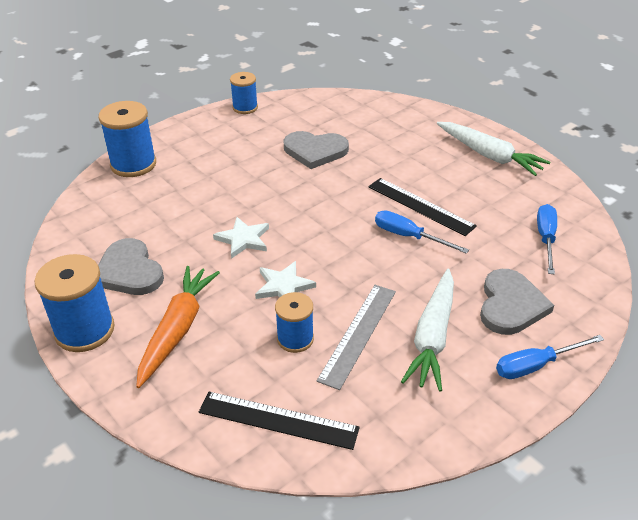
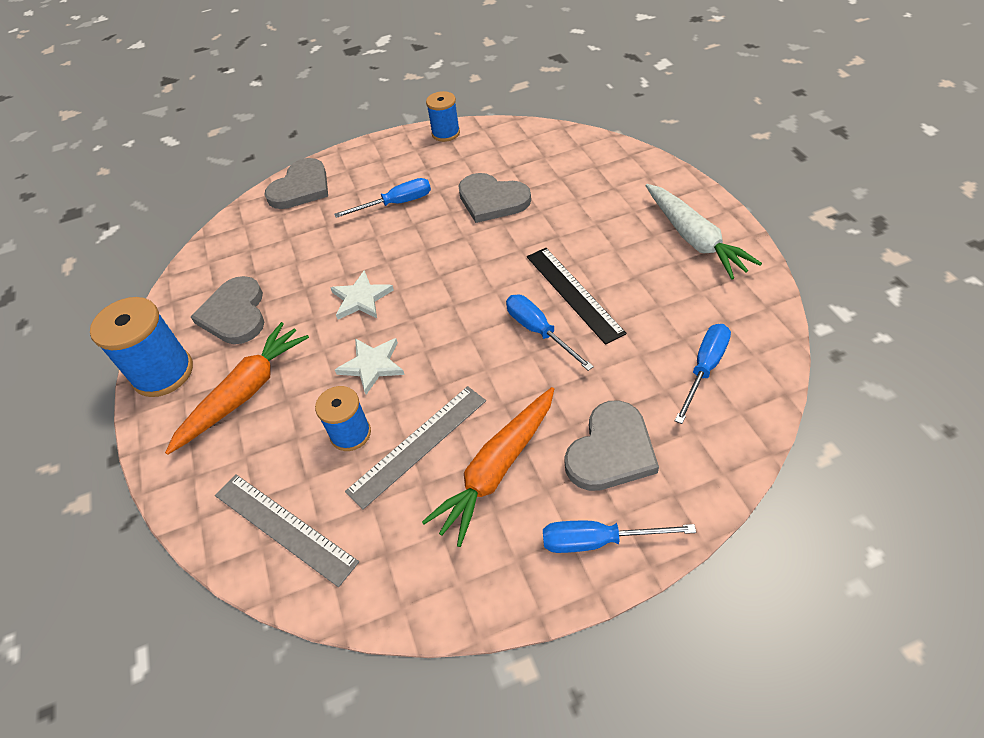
camera: 25 degrees right, 10 degrees up
blue spool [98,101,156,177] -> grey heart [264,158,328,209]
black ruler [199,392,360,450] -> grey ruler [215,474,359,587]
white carrot [401,269,454,392] -> orange carrot [422,387,554,547]
none -> blue screwdriver [334,178,431,218]

